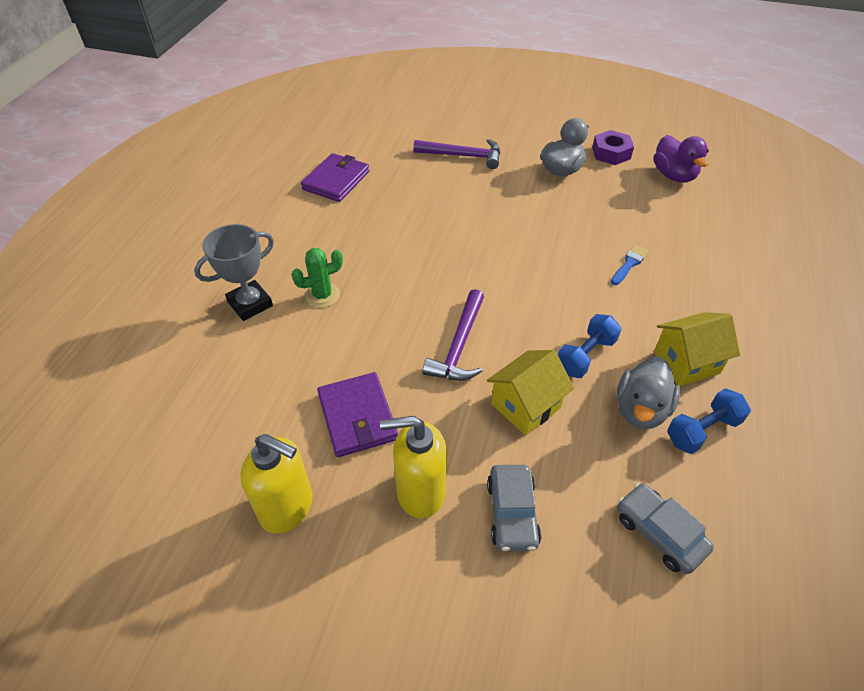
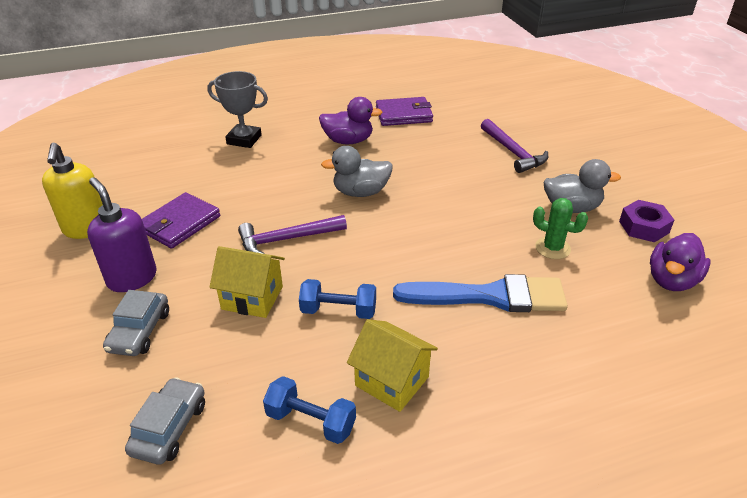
camera: 55 degrees right, 10 degrees down
green cactus [291,248,343,308] -> green cactus moved to [533,198,588,259]
yellow soap dispenser [380,416,447,518] -> purple soap dispenser [87,177,156,292]
grey car [487,465,541,551] -> grey car turned 45 degrees counterclockwise [103,290,169,356]
blue brush [611,245,649,285] -> blue brush [393,274,568,312], size x2.35
grey duck [617,357,680,429] -> grey duck moved to [321,146,393,197]
none -> purple duck [319,97,383,144]

